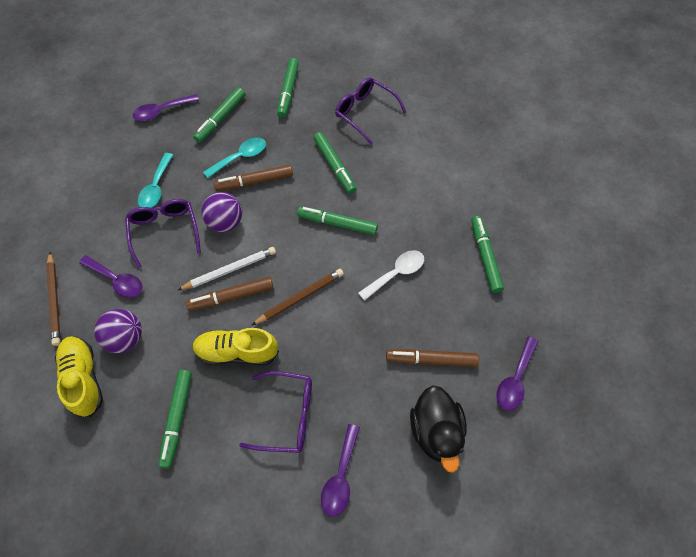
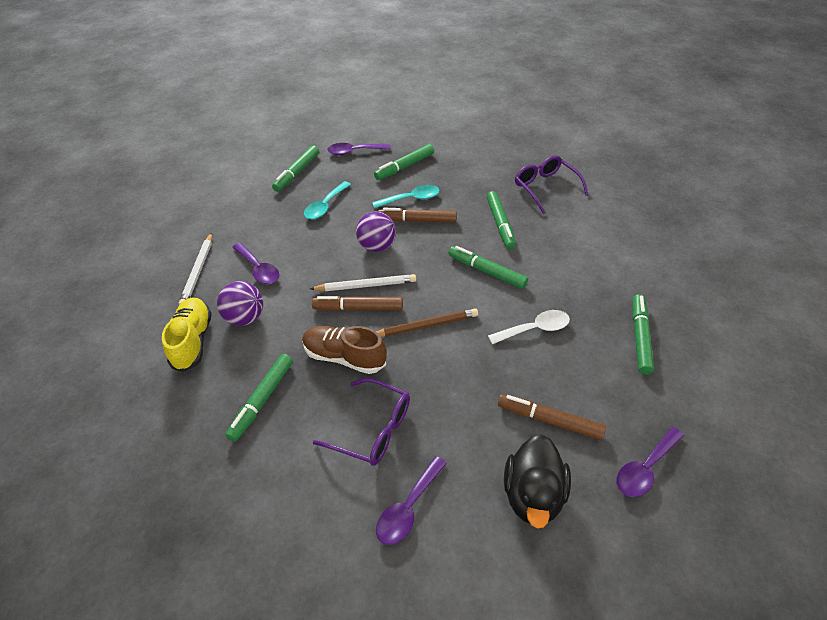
camera: 20 degrees right, 15 degrees down
brown pencil [46,252,61,346] -> white pencil [179,233,212,305]
purple glasses [125,199,201,268] -> none
yellow shoe [192,328,279,365] -> brown shoe [302,326,387,374]
green marker [277,58,299,118] -> green marker moved to [272,145,319,192]

